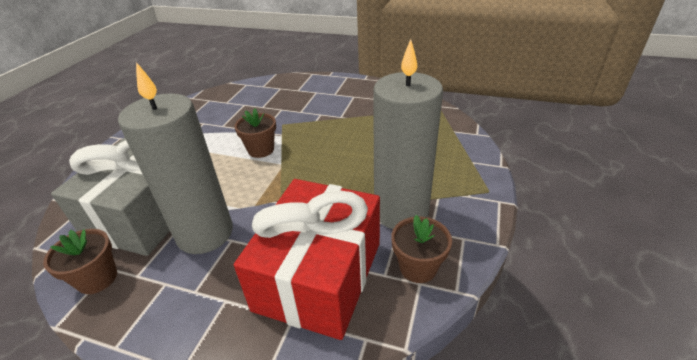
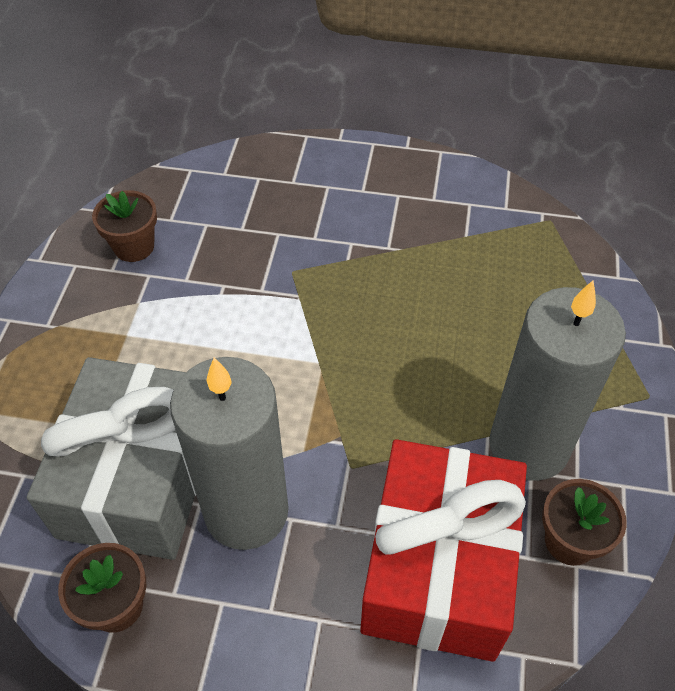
camera: 10 degrees left, 15 degrees up
brown flower pot [234,109,276,158] -> brown flower pot moved to [92,190,157,262]

